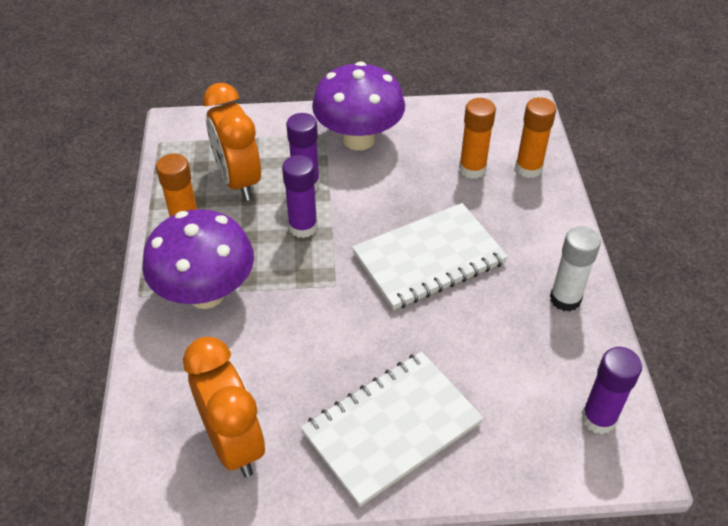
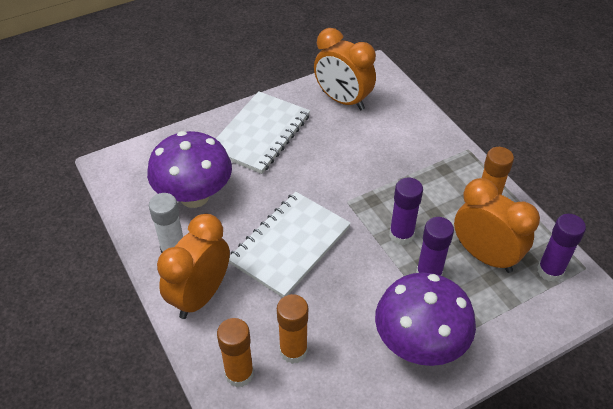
camera: 155 degrees right, 0 degrees up
purple mushroom [142,209,254,309] -> purple mushroom moved to [147,131,232,208]
purple glue stick [581,347,642,434] -> purple glue stick moved to [537,214,586,282]
none -> orange clock [157,214,230,319]

